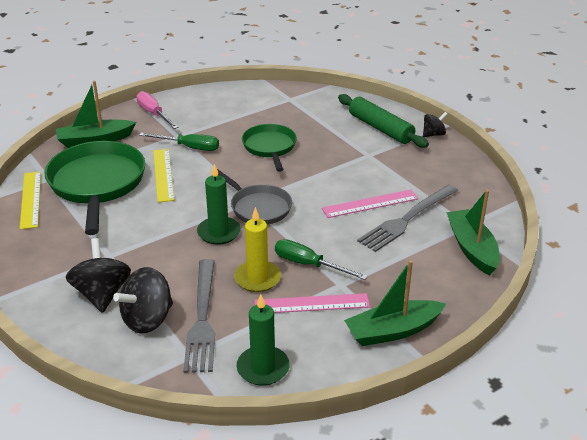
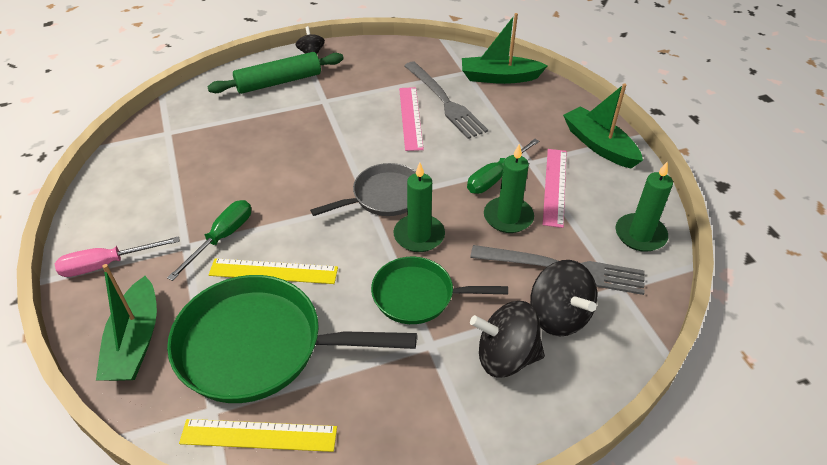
camera: 75 degrees left, 10 degrees up
yellow candle [234,207,281,292] -> green candle [484,144,534,233]
green pan [242,124,297,172] -> green pan moved to [371,257,508,324]
green boat [344,260,446,346] -> green boat turned 150 degrees clockwise [563,83,643,168]

